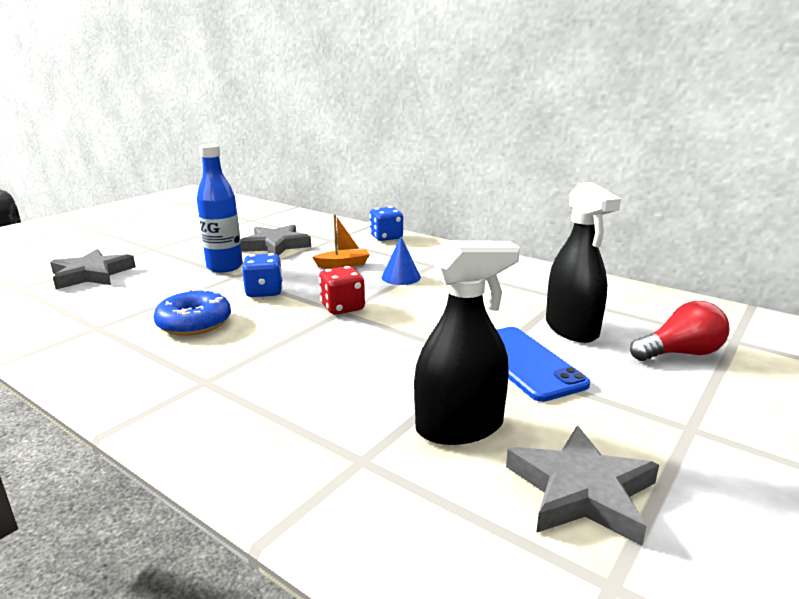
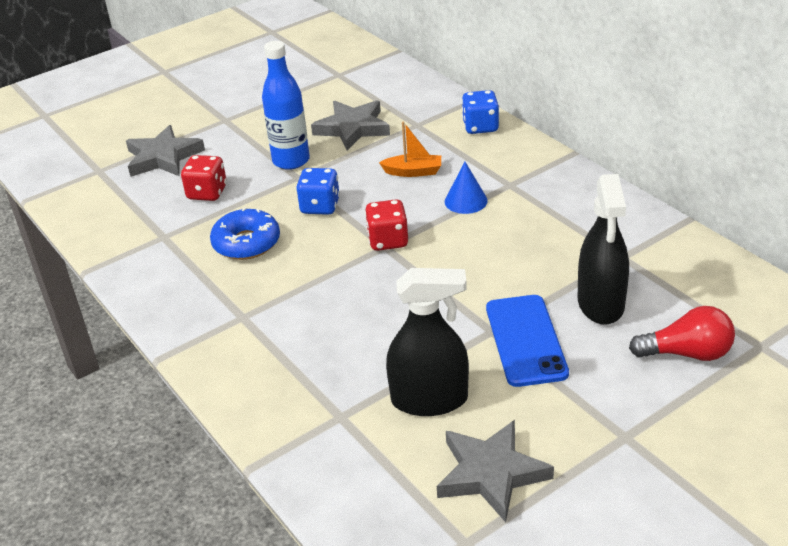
camera: 20 degrees right, 15 degrees up
none -> red dice [181,155,227,201]

